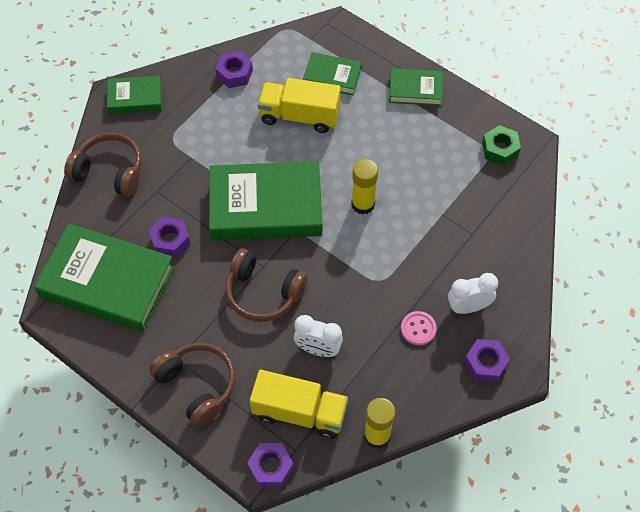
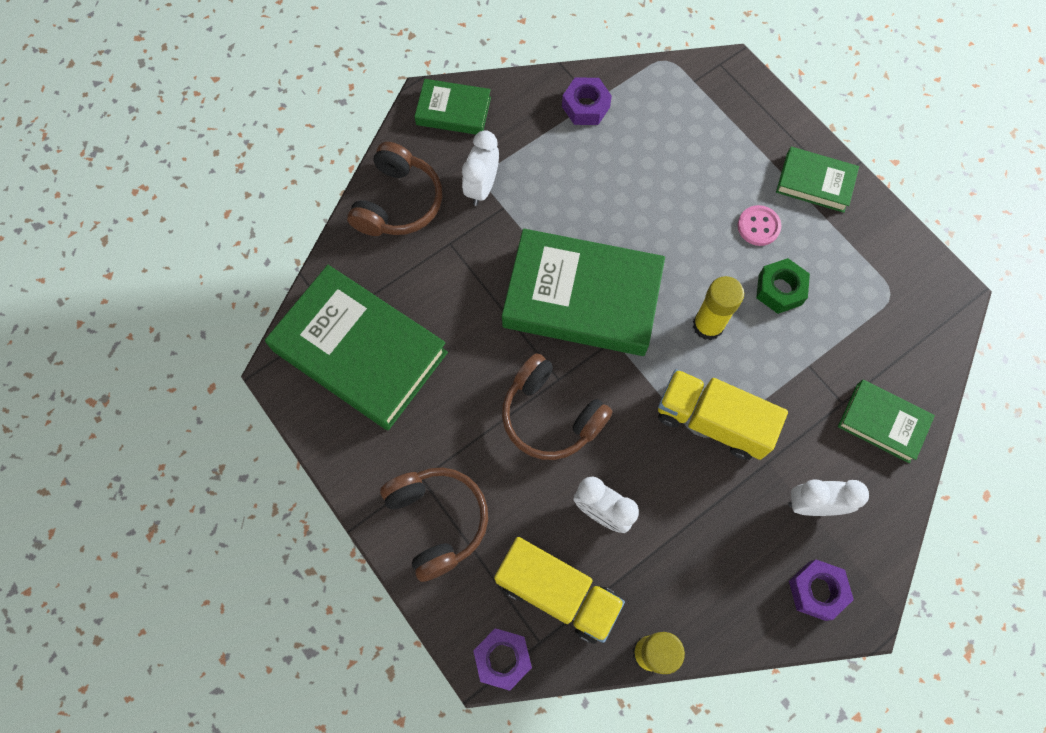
camera: 15 degrees right, 10 degrees up
brown headphones [64,132,142,197] -> brown headphones turned 75 degrees clockwise [347,142,442,236]
purple nut [149,217,190,258] -> none
yellow truck [258,78,341,133] -> yellow truck moved to [658,369,788,460]
green book [303,52,362,95] -> green book moved to [838,380,935,463]
pink button [401,311,437,345] -> pink button moved to [738,205,781,246]
green nut [482,125,521,166] -> green nut moved to [756,258,810,314]
none -> white clock [462,130,499,206]

